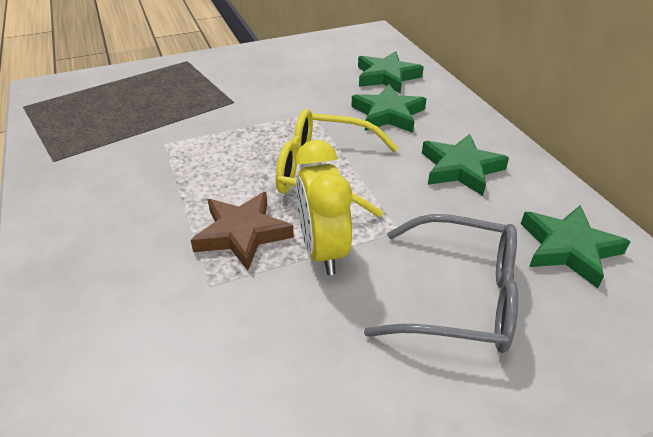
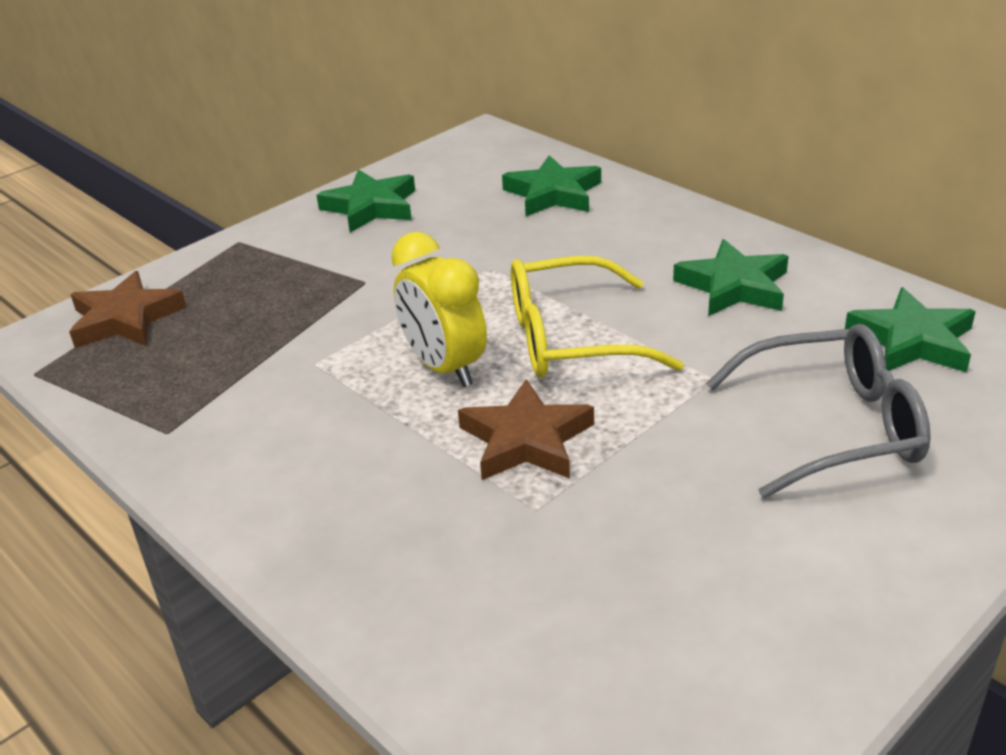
camera: 20 degrees left, 5 degrees down
yellow clock [296,140,352,275] -> yellow clock moved to [391,232,487,387]
green star [351,84,426,133] -> green star moved to [317,169,415,233]
none -> brown star [69,271,186,348]

